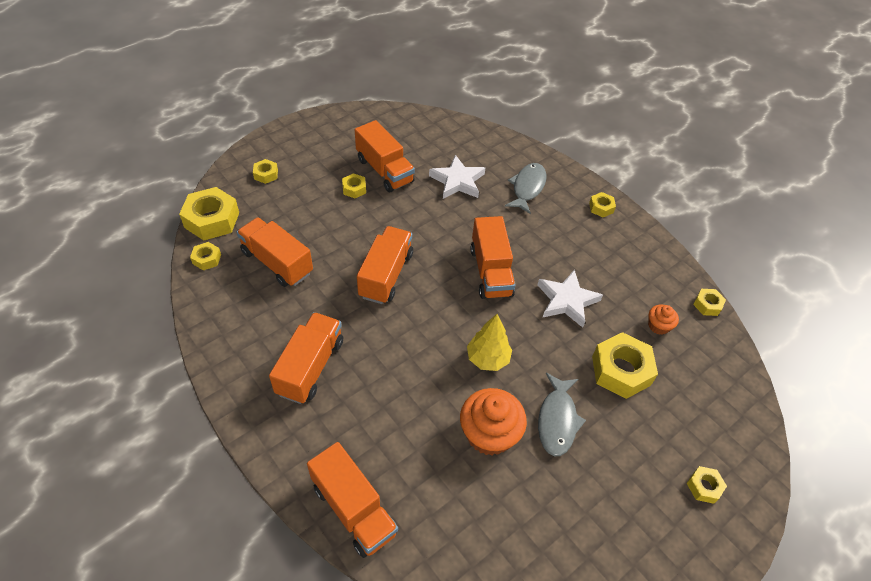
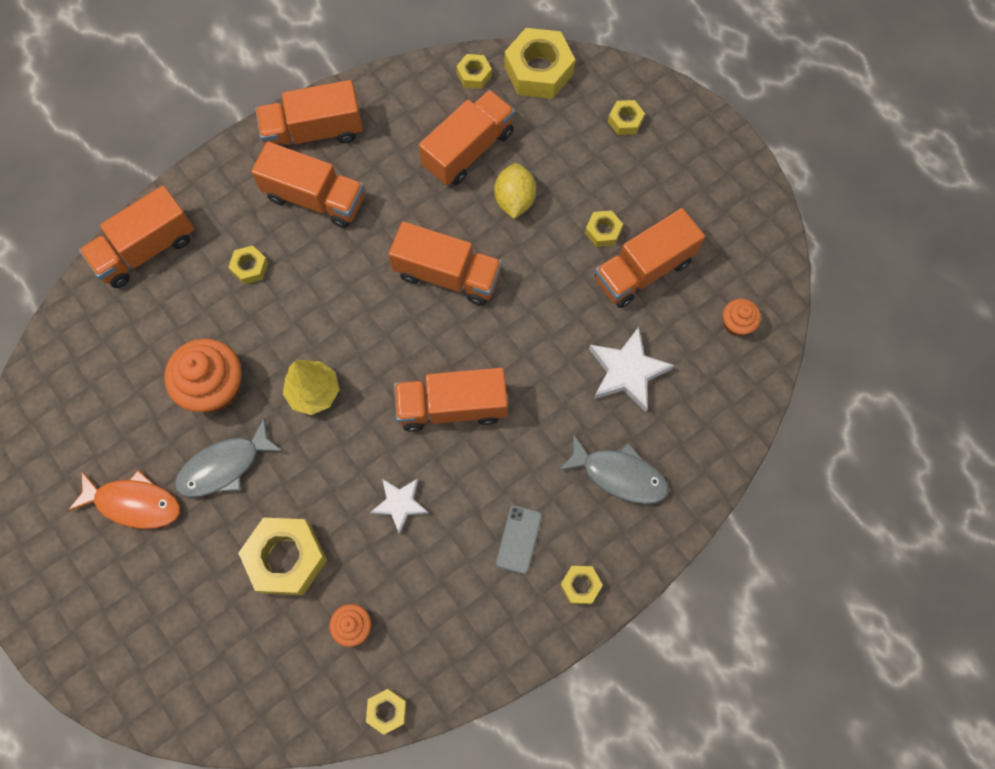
camera: 95 degrees right, 20 degrees up
white star [537,269,603,328] -> white star [370,479,429,535], size x0.65
grey fish [538,373,586,457] -> grey fish turned 45 degrees counterclockwise [175,418,284,498]
yellow nut [687,466,727,504] -> yellow nut moved to [229,245,268,284]
none -> orange fish [68,470,180,529]
none -> orange truck [255,80,363,148]
none -> yellow lemon [494,163,536,219]
none -> grey phone [496,505,542,574]
none -> orange cupcake [723,299,761,336]

